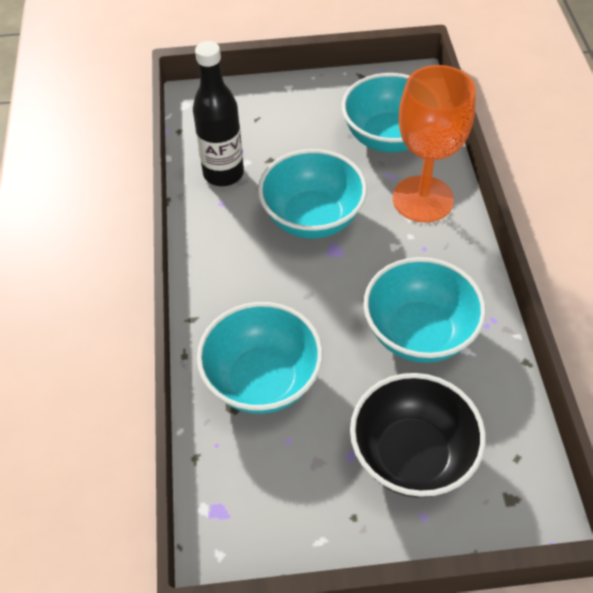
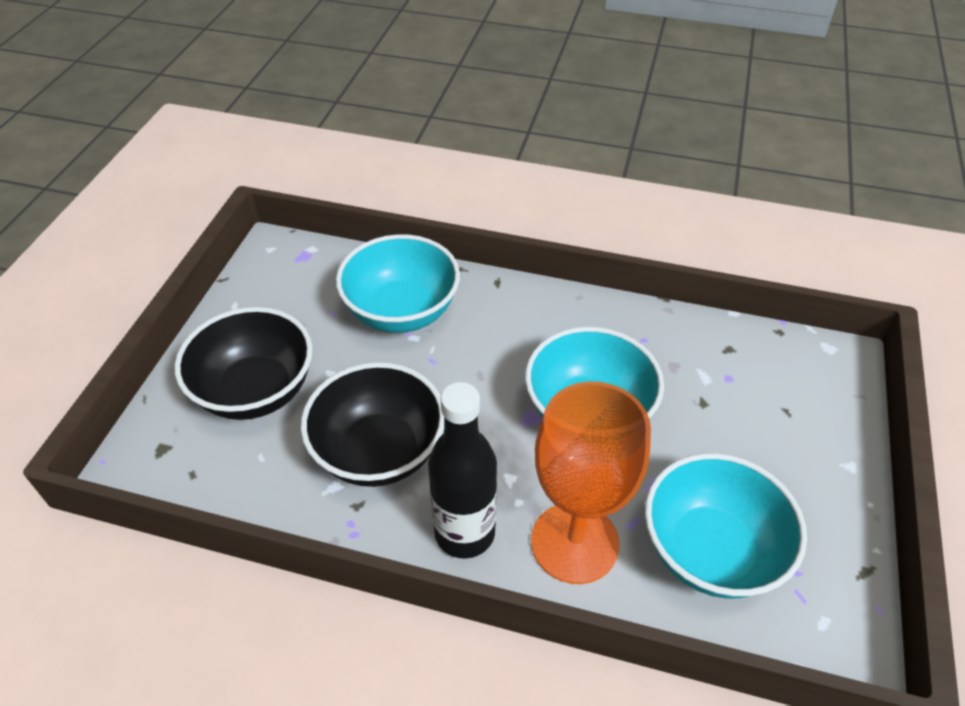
camera: 110 degrees right, 5 degrees down
black bottle [193,41,244,186] -> black bottle moved to [428,382,497,559]
turquoise bowl [363,257,486,363] -> black bowl [301,362,444,487]

